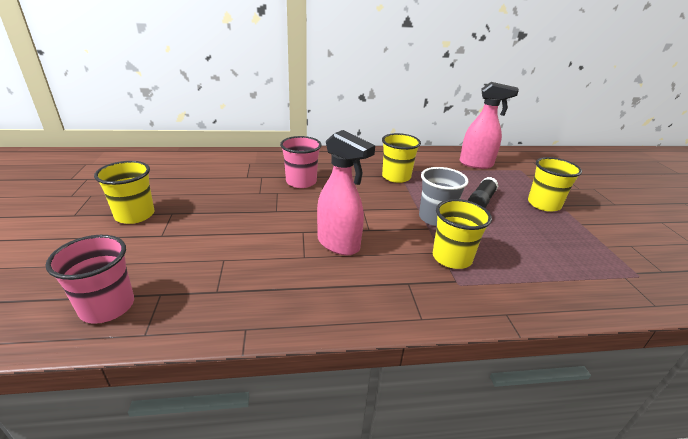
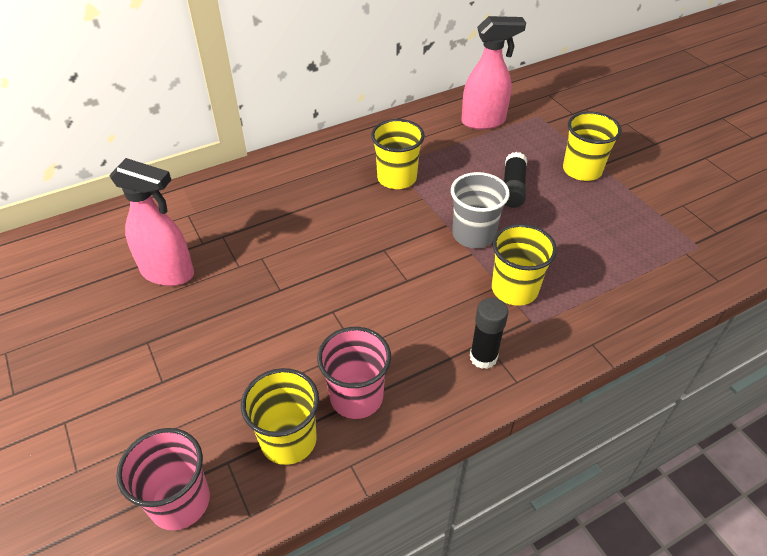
camera: 20 degrees left, 15 degrees up
yellow cup [94,161,155,224] -> yellow cup moved to [241,368,319,465]
pink cup [280,136,322,188] -> pink cup moved to [317,327,391,419]
pink spray bottle [317,130,375,255] -> pink spray bottle moved to [109,158,194,286]
none -> black glue stick [470,298,509,369]

